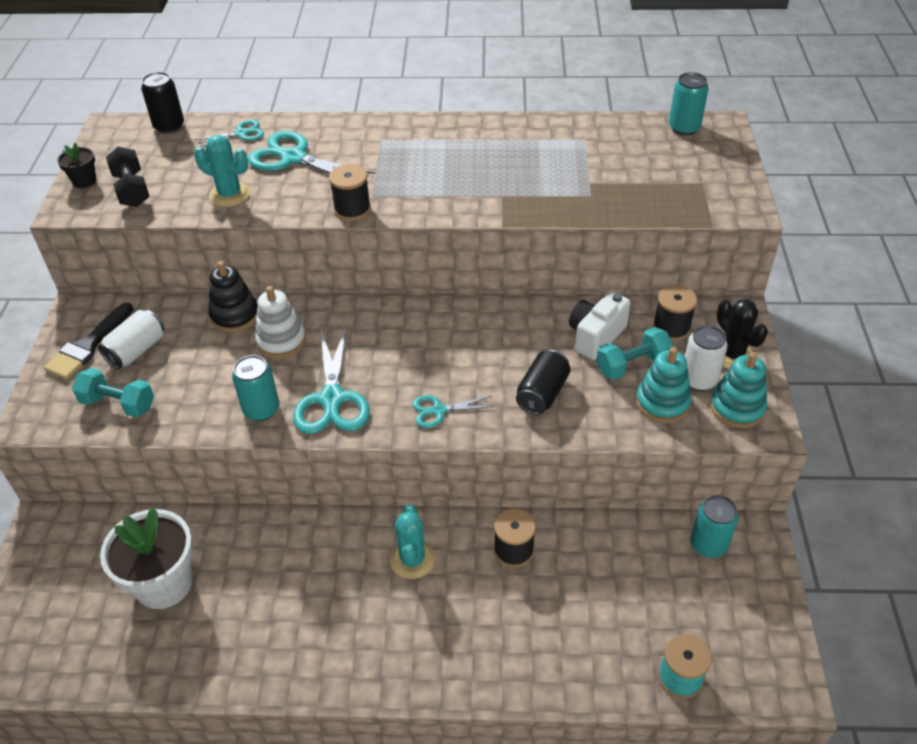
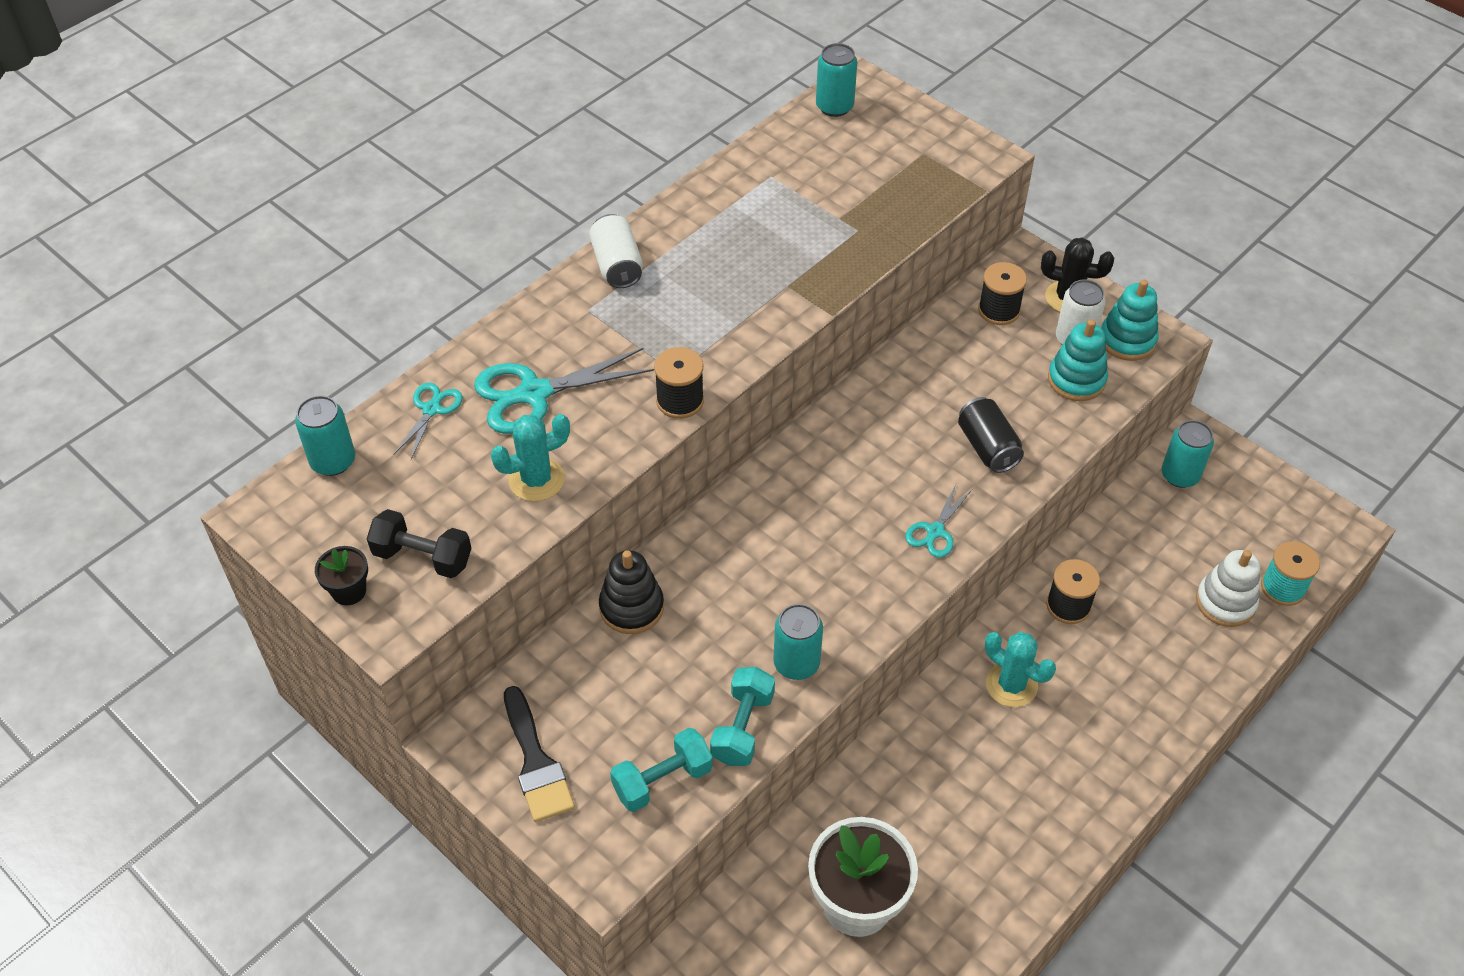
camera: 50 degrees left, 5 degrees up
white can [98,310,164,369] -> white can moved to [589,214,643,288]
black can [141,72,184,134] -> turquoise can [295,395,355,476]
white stacking toy [255,286,306,358] -> white stacking toy moved to [1196,550,1260,627]
turquoise scissors [293,327,370,434] -> none
white camera [569,292,631,360] -> none
turquoise dumbbell [596,327,673,380] -> turquoise dumbbell moved to [710,667,775,766]

